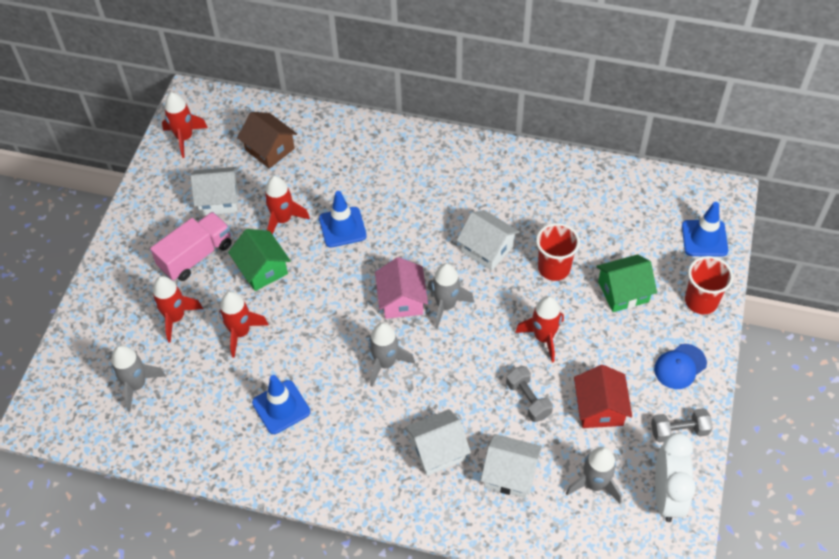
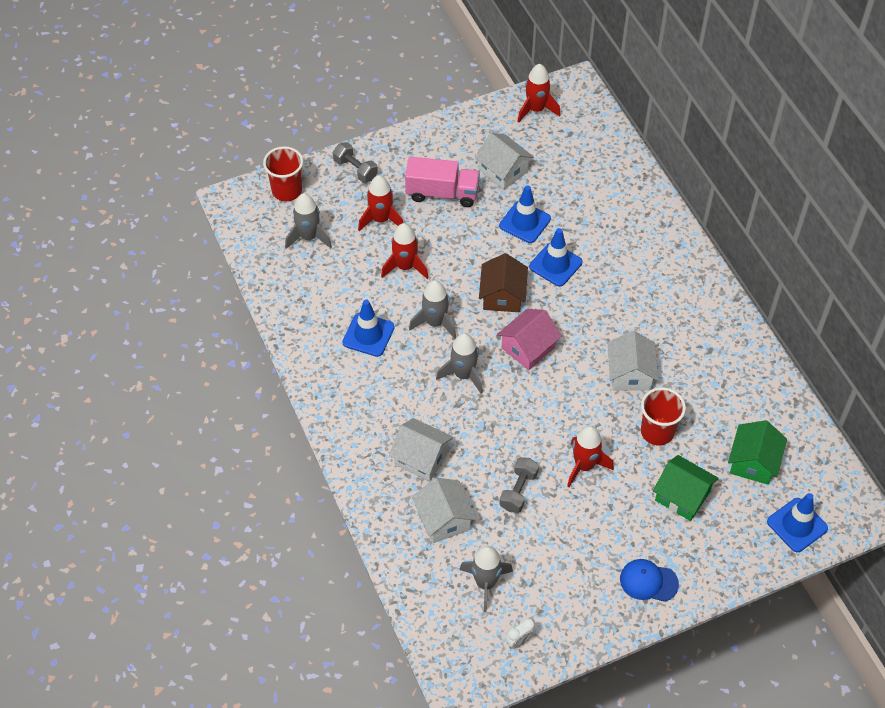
camera: 50 degrees right, 0 degrees up
green house [228,229,291,291] -> green house moved to [728,420,787,485]
brown house [237,112,297,169] -> brown house moved to [479,253,528,312]
red rocket [264,176,310,235] -> blue traffic cone [499,185,551,243]
grey rocket [428,263,474,329] -> grey rocket moved to [409,280,456,339]
red house [574,365,632,428] -> none
grey dumbbell [651,408,713,442] -> grey dumbbell moved to [333,142,378,183]
white clock [655,433,696,522] -> white clock [506,618,535,649], size x0.44
red cup [685,256,733,314] -> red cup moved to [263,146,303,201]

